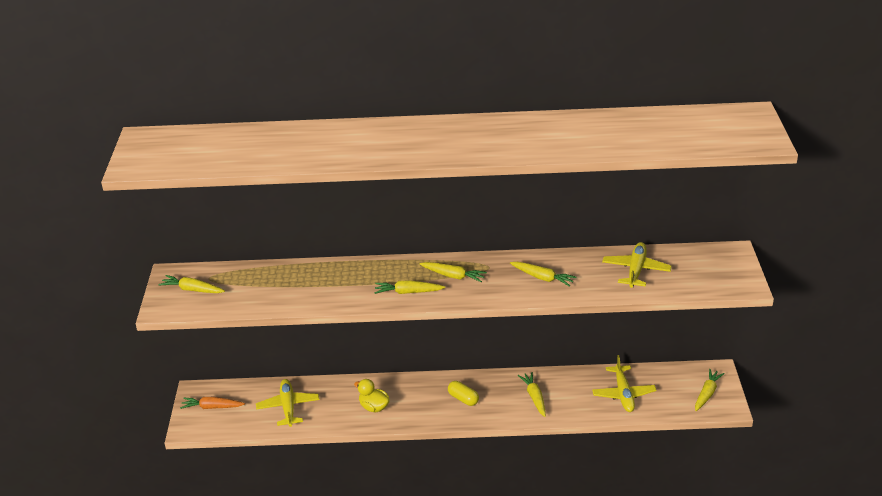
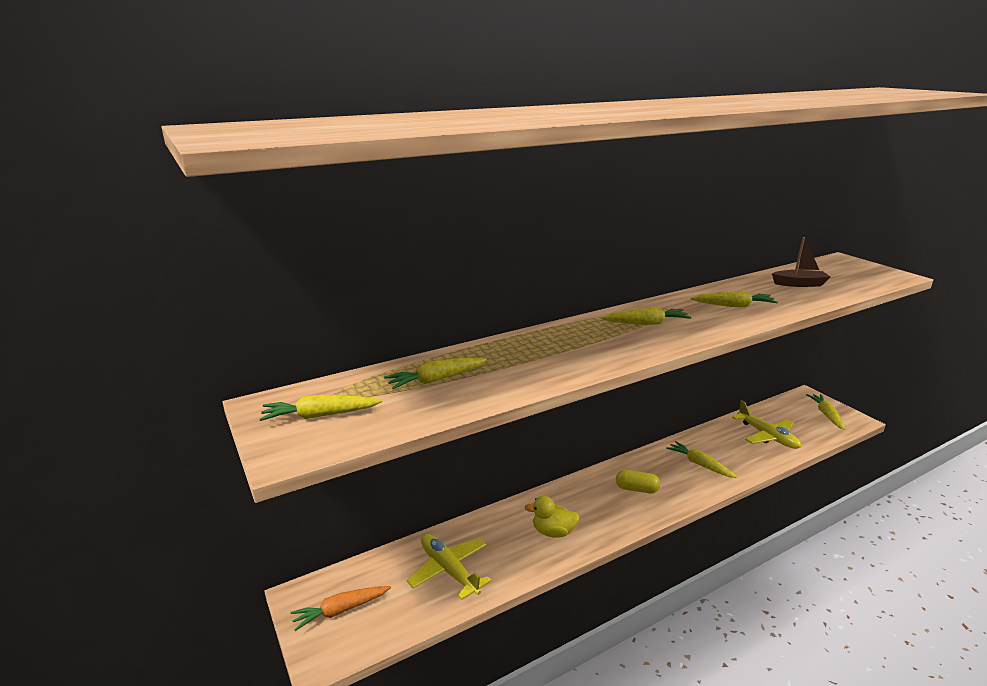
camera: 30 degrees left, 10 degrees down
yellow carrot [374,281,445,294] -> yellow carrot moved to [384,358,487,389]
yellow plane [602,242,672,288] -> brown boat [772,237,830,287]

